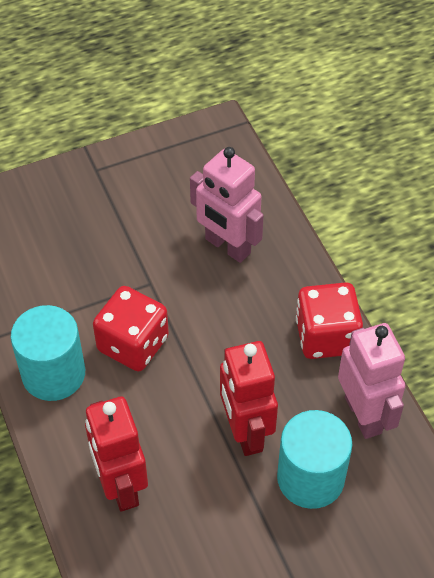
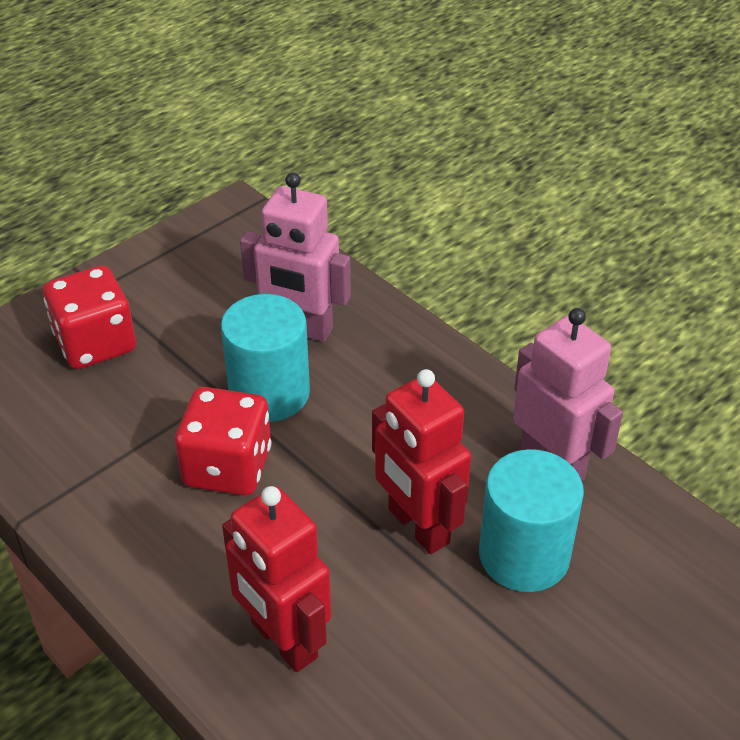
camera: 20 degrees left, 10 degrees down
turquoise cylinder [11,305,85,401] -> turquoise cylinder moved to [221,294,310,422]
red dice [296,282,363,359] -> red dice moved to [43,265,136,369]

